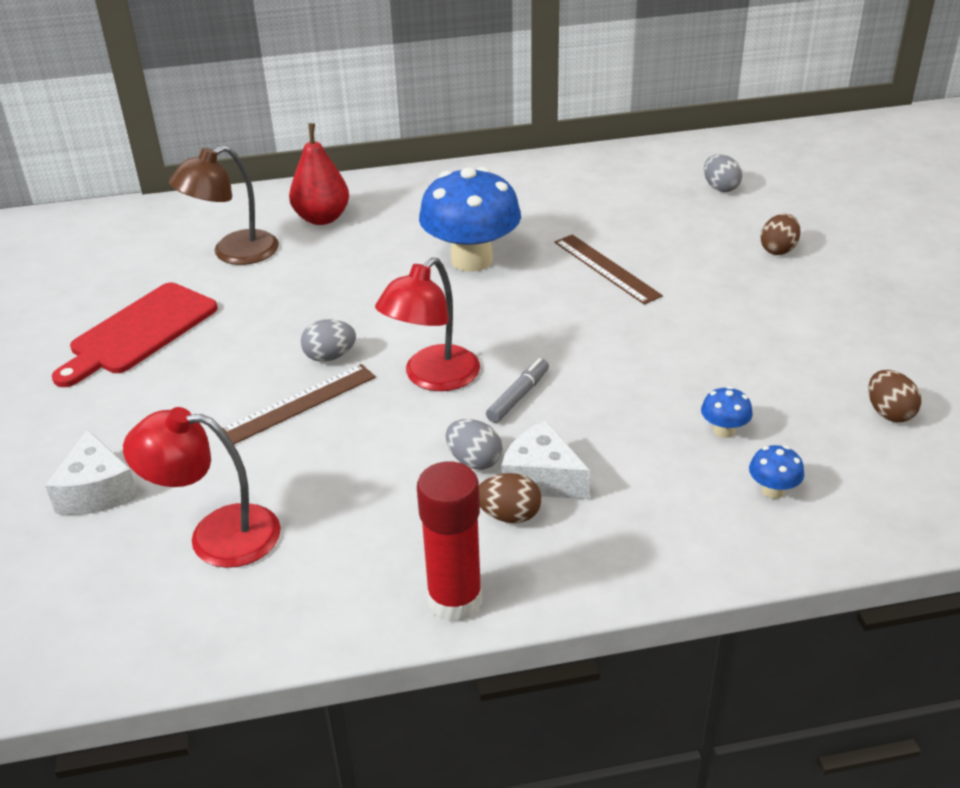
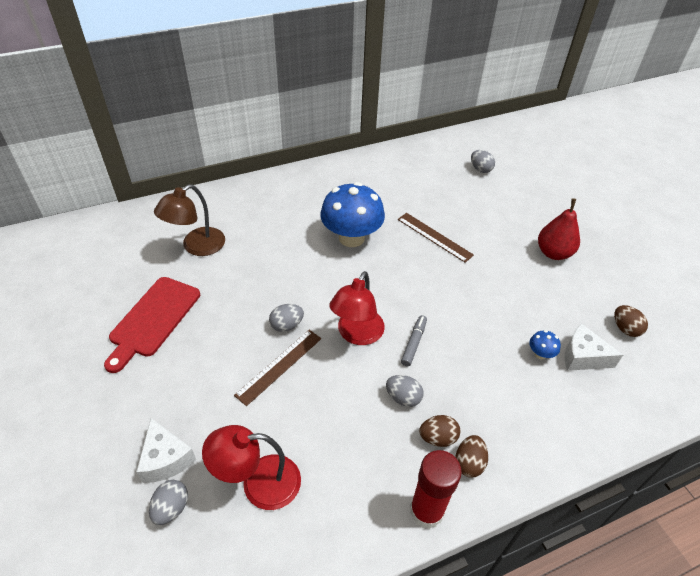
camera: 15 degrees left, 10 degrees up
red pear [289,123,349,225] -> red pear moved to [538,198,580,260]
white cheese [502,420,590,499] -> white cheese moved to [565,323,623,371]
blue mushroom [749,445,804,499] -> none
brown egg [760,214,801,255] -> brown egg moved to [455,435,488,477]
none -> grey egg [149,480,188,525]

